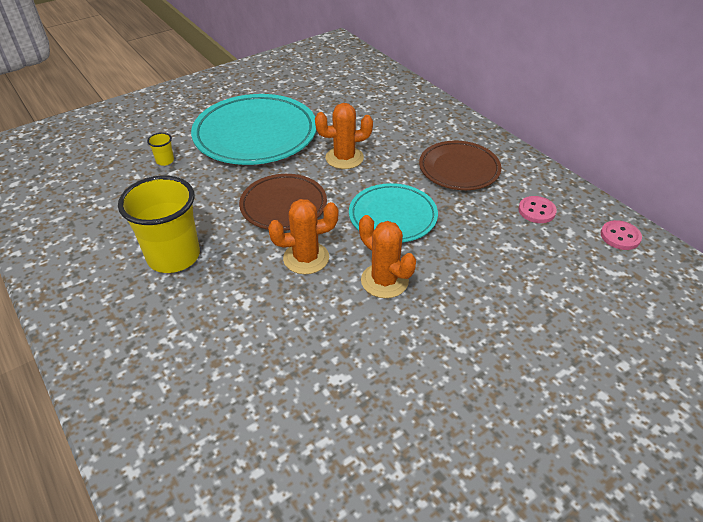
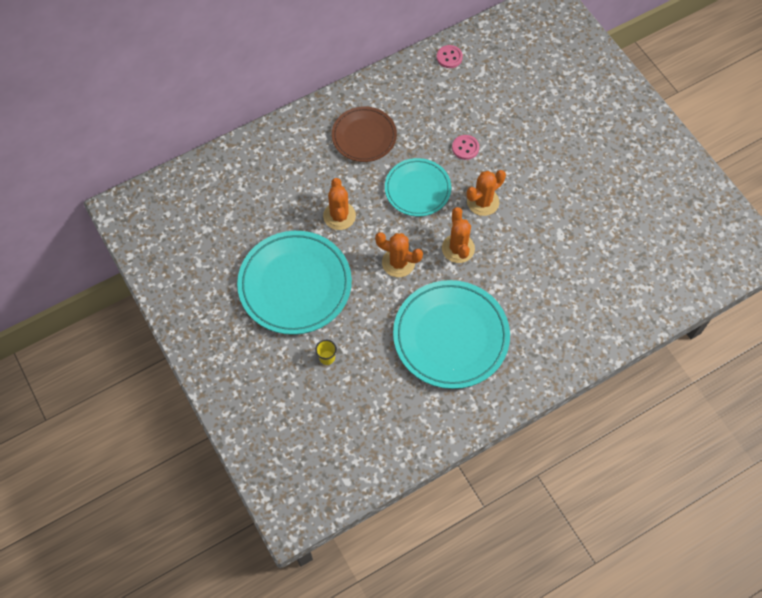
camera: 85 degrees left, 20 degrees up
yellow cup [118,176,200,273] -> turquoise plate [393,280,510,389]
brown plate [239,174,327,231] -> orange cactus [375,232,423,277]
pink button [518,196,557,223] -> pink button moved to [452,135,479,160]

